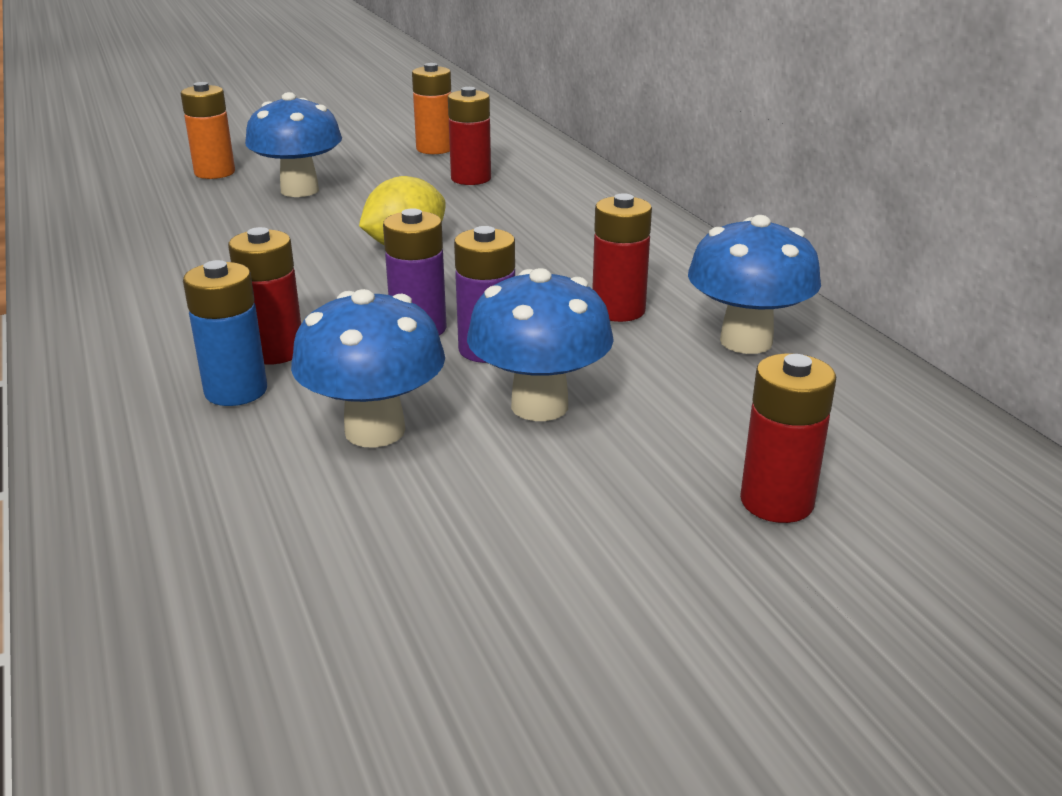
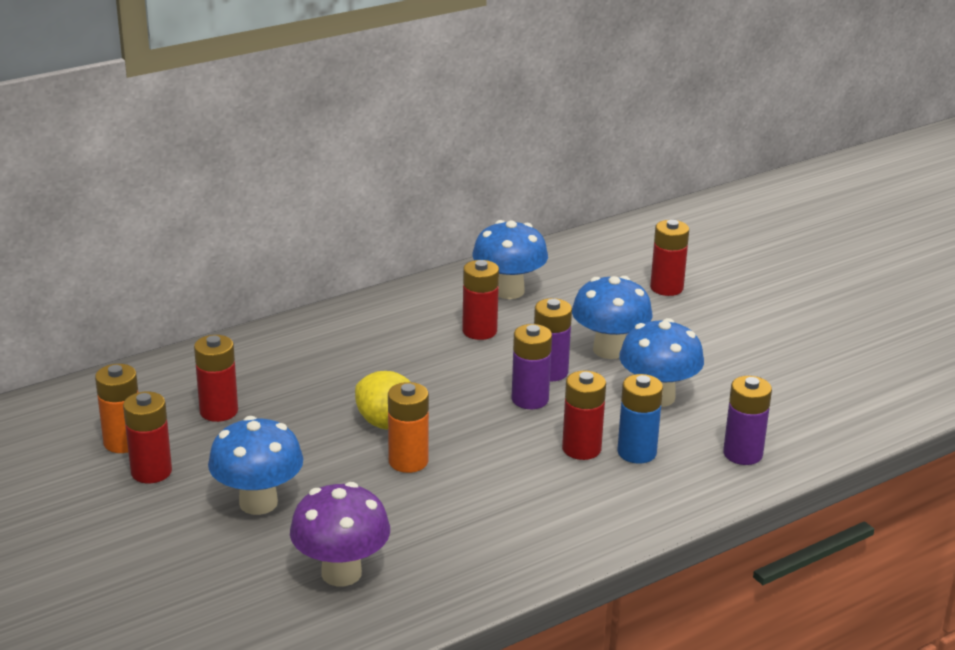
camera: 100 degrees left, 0 degrees up
orange battery [181,82,235,179] -> orange battery moved to [388,382,429,473]
none -> red battery [123,392,172,483]
none -> purple mushroom [290,482,390,586]
none -> purple battery [723,376,772,465]

